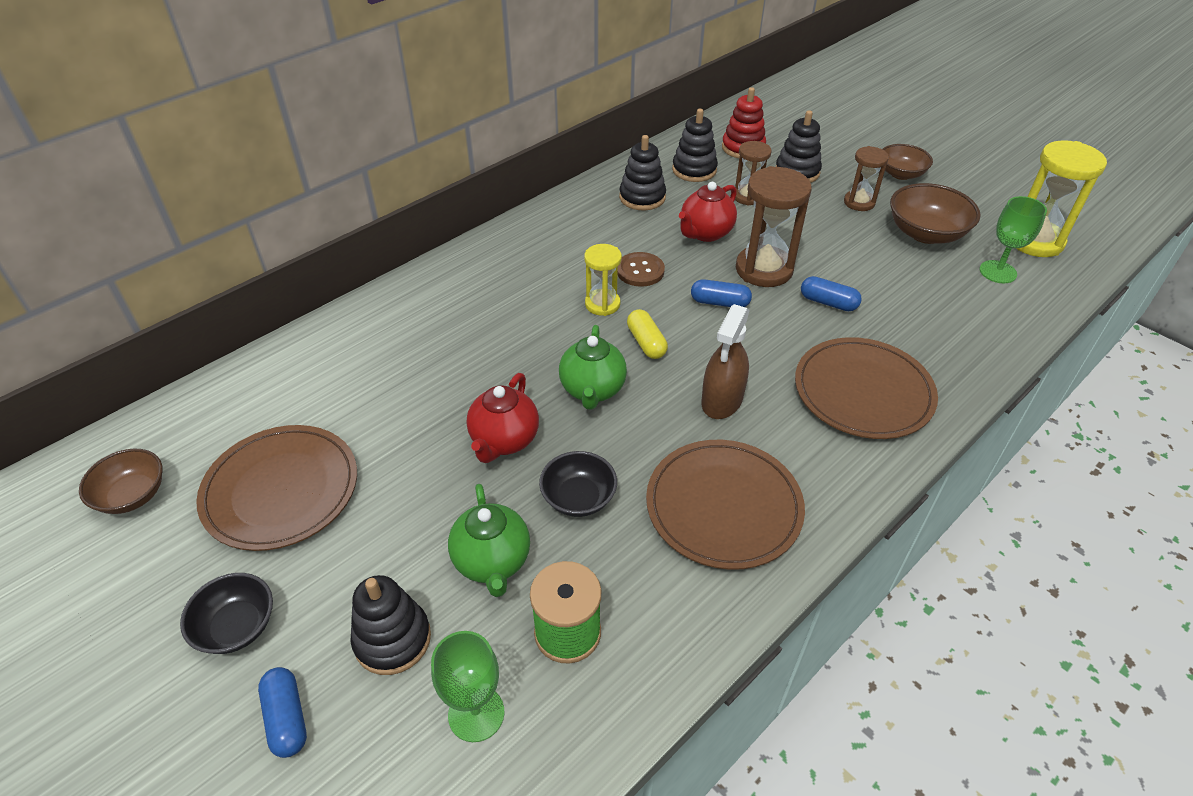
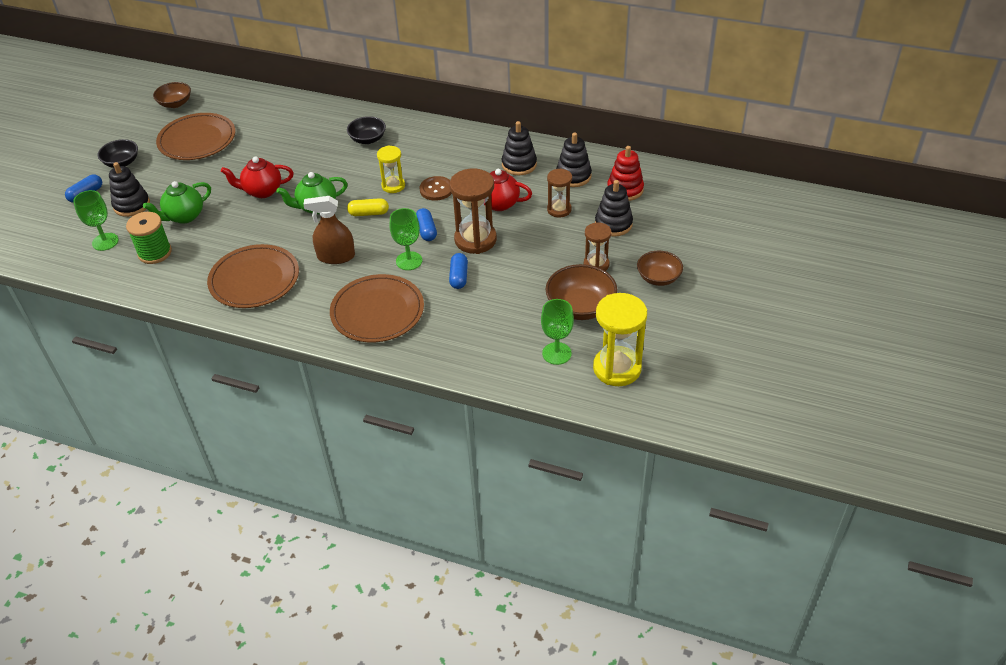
camera: 65 degrees right, 0 degrees up
black bowl [539,451,617,517] -> black bowl moved to [347,116,386,144]
yellow capsule [627,309,668,359] -> yellow capsule turned 45 degrees clockwise [347,198,389,216]
none -> green goblet [390,208,422,270]

